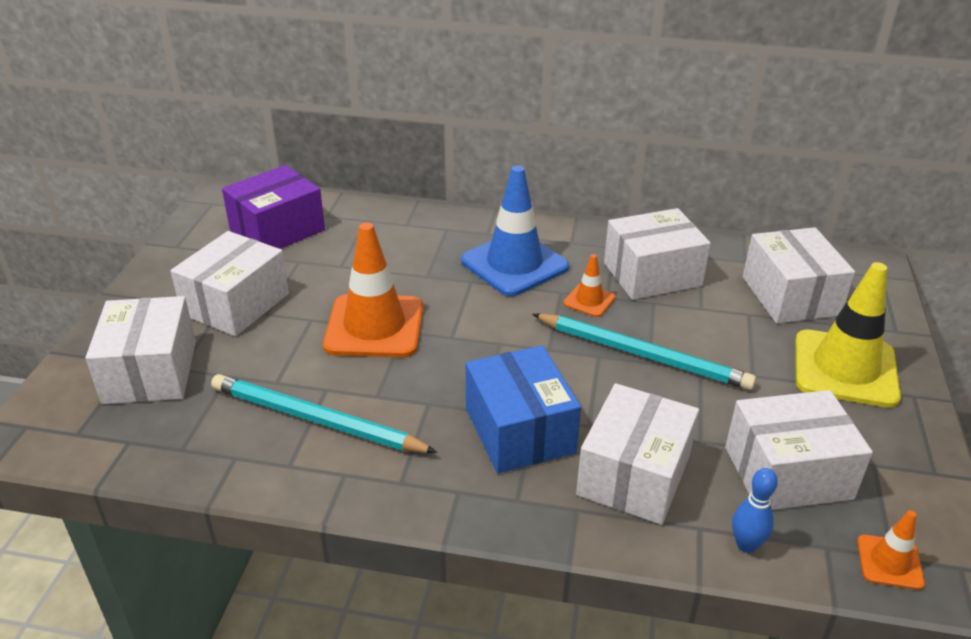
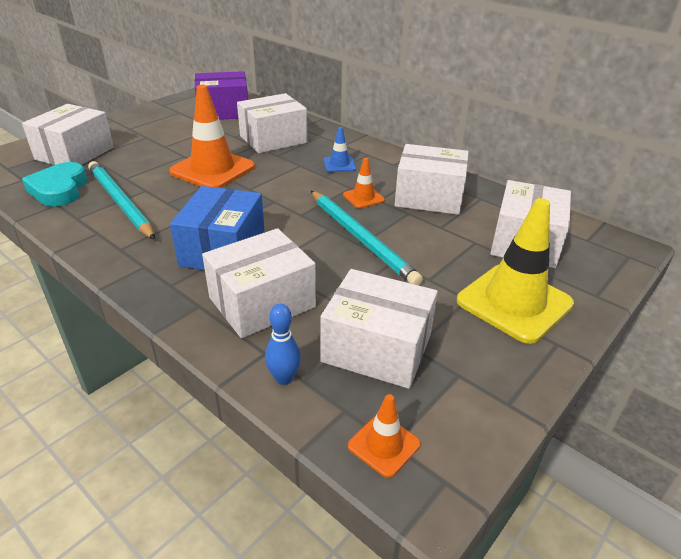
camera: 30 degrees right, 0 degrees up
white box [170,231,289,336] -> white box moved to [237,93,307,153]
blue traffic cone [461,165,569,296] -> blue traffic cone [324,127,356,172], size x0.48
none -> turquoise heart [22,162,87,207]

